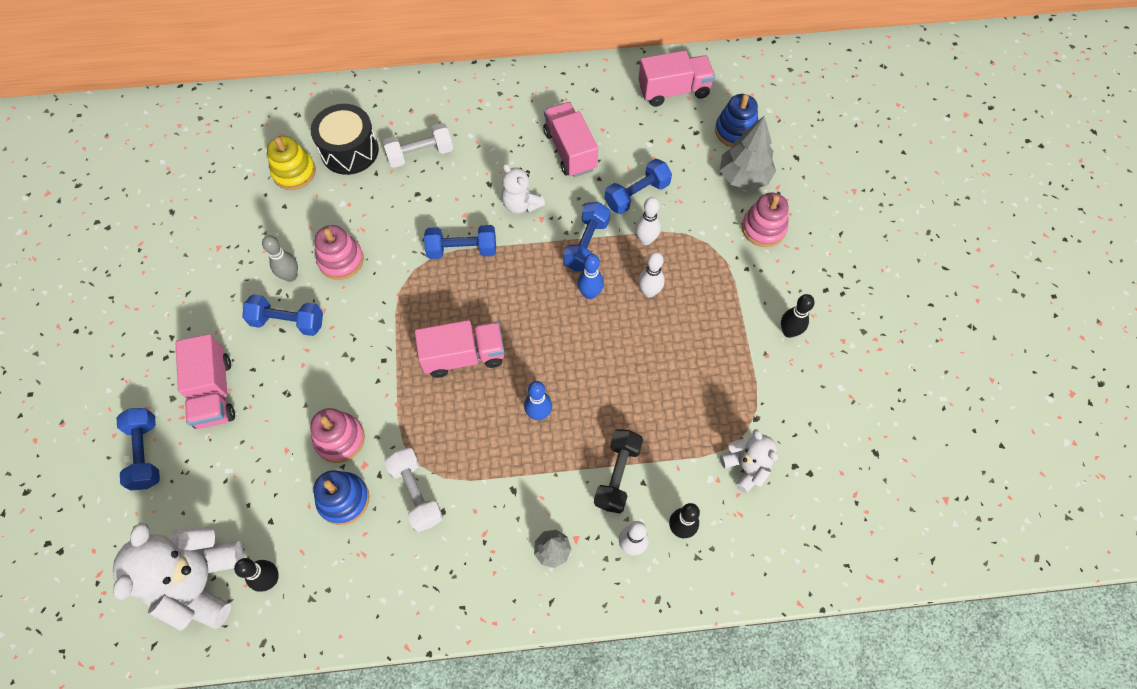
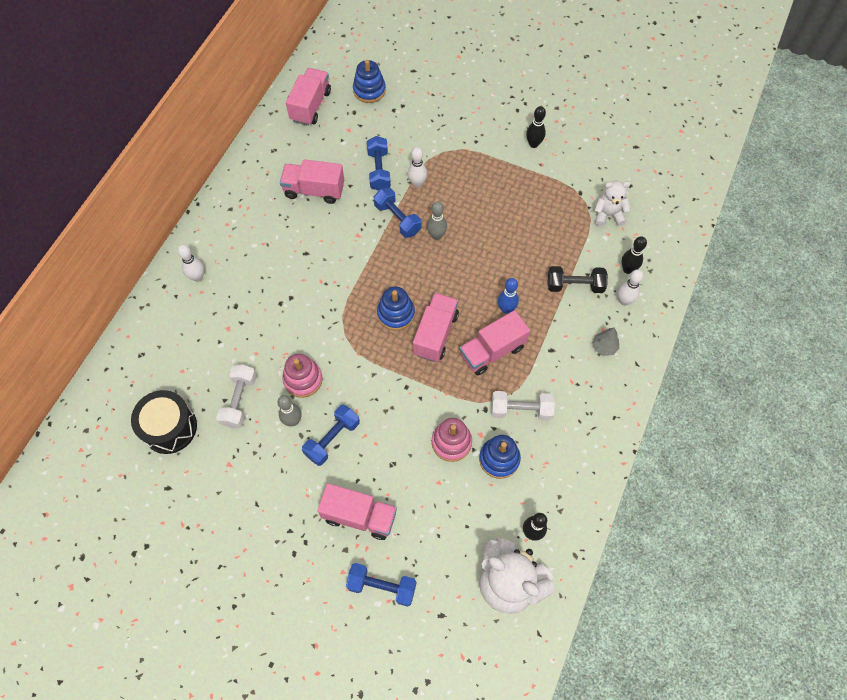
camera: 60 degrees left, 0 degrees up
yellow stacking toy [267,136,316,190] -> none
black drum [311,104,379,175] -> black drum moved to [131,390,197,454]
white dumbbell [383,123,453,168] -> white dumbbell moved to [216,364,257,428]
blue dumbbell [424,225,496,259] -> none
white teddy bear [501,164,545,214] -> none
blue bowling pin [578,254,604,299] -> grey bowling pin [427,201,447,240]
black dumbbell [594,429,643,513] -> black dumbbell turned 45 degrees counterclockwise [548,266,608,293]
white bowling pin [638,252,665,297] -> white bowling pin moved to [178,245,204,282]
grey tree [720,116,776,190] -> none
pink stacking toy [742,192,788,247] -> none
none -> blue stacking toy [377,286,415,330]
none -> pink truck [460,310,530,375]

